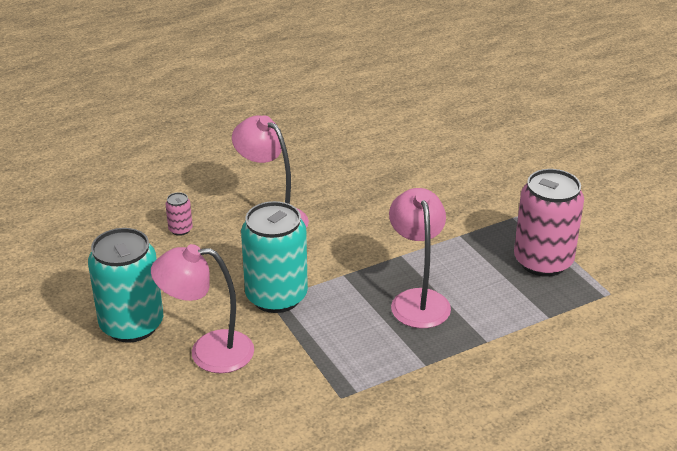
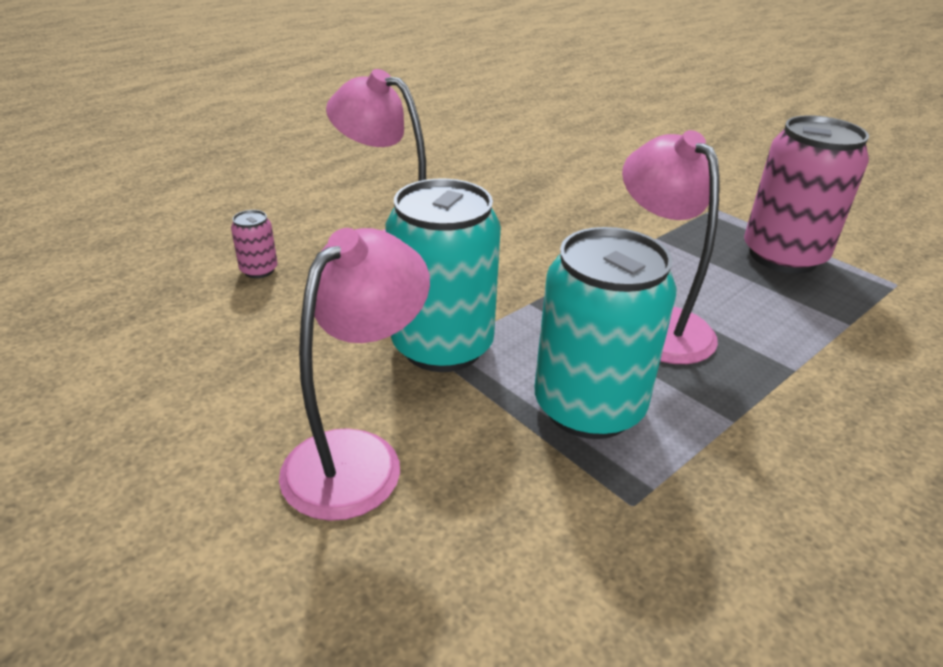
camera: 15 degrees left, 0 degrees up
turquoise can [88,228,163,343] -> turquoise can moved to [535,227,677,439]
pink lamp [151,244,254,373] -> pink lamp turned 135 degrees clockwise [279,228,430,521]

